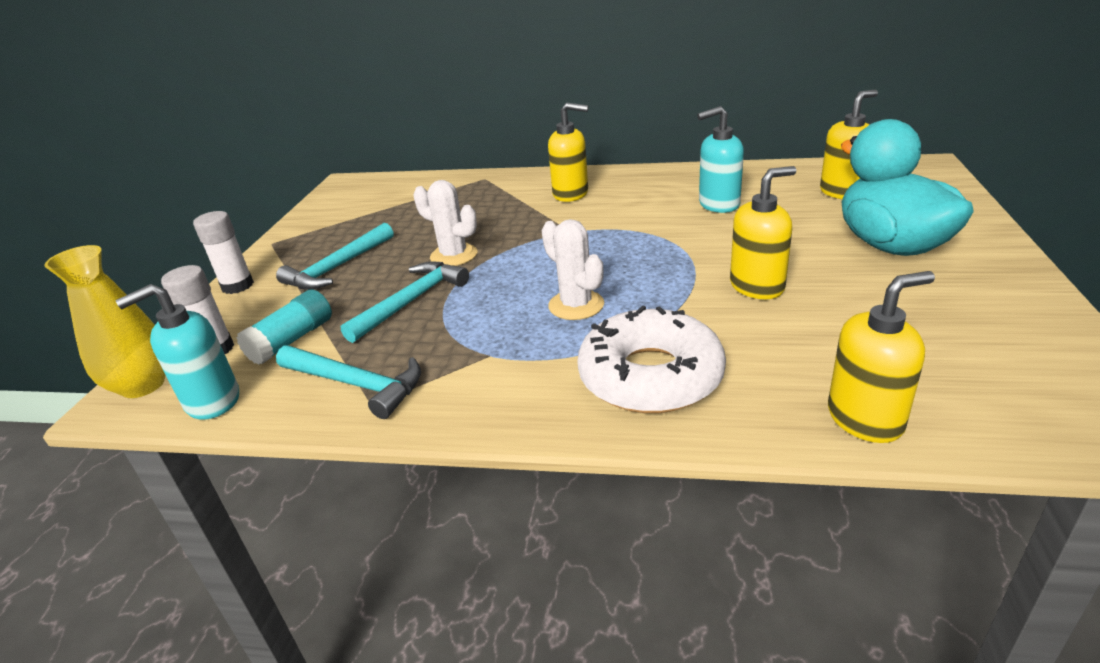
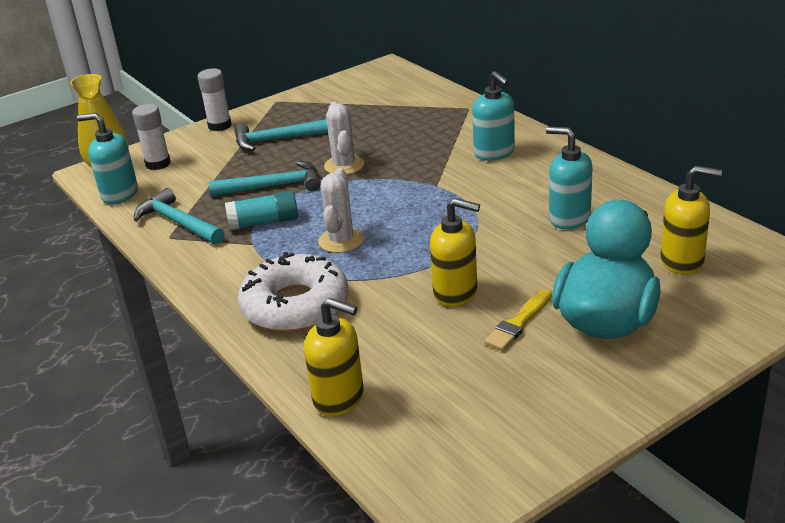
camera: 45 degrees right, 0 degrees up
turquoise glue stick [236,289,332,365] -> turquoise glue stick moved to [225,191,298,231]
turquoise hammer [276,345,421,419] -> turquoise hammer turned 150 degrees clockwise [134,188,225,244]
yellow soap dispenser [548,102,589,202] -> turquoise soap dispenser [472,71,515,161]
none -> yellow brush [484,289,552,351]

